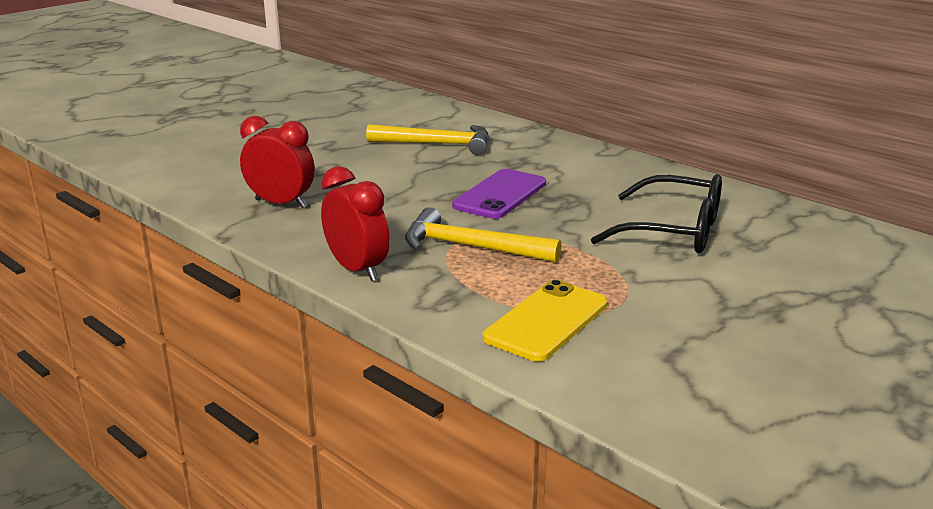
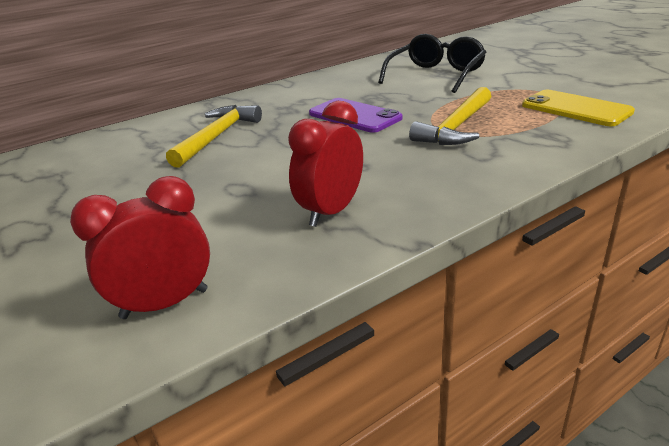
camera: 75 degrees left, 5 degrees up
red clock [321,166,390,281] -> red clock moved to [70,176,210,319]

